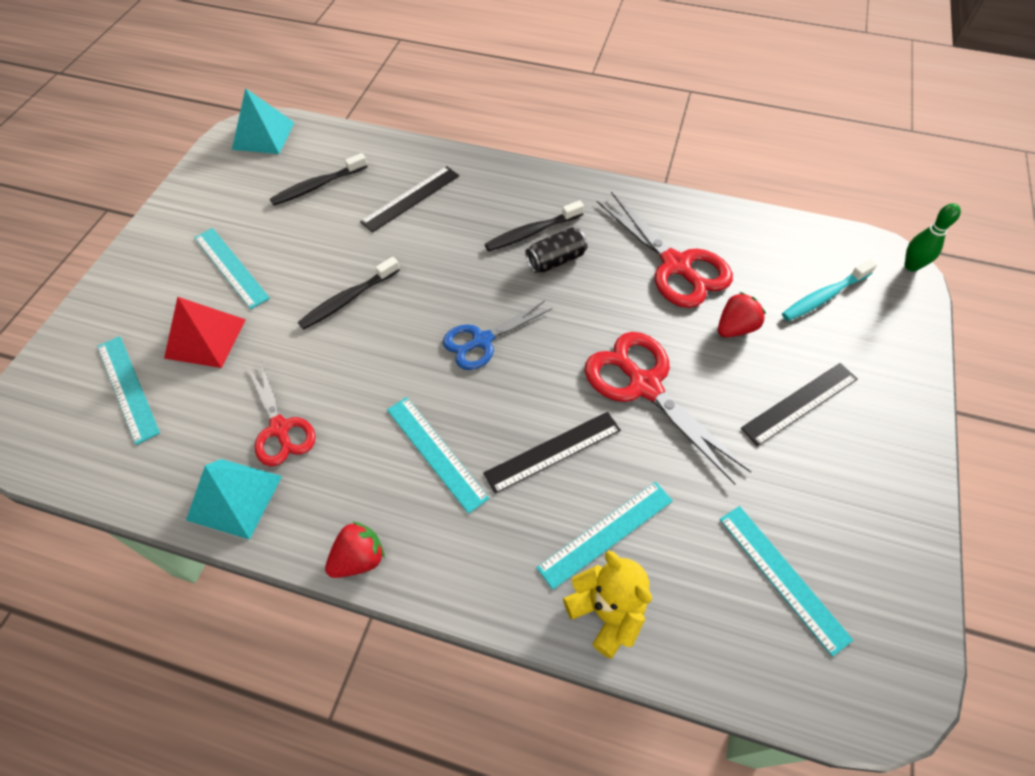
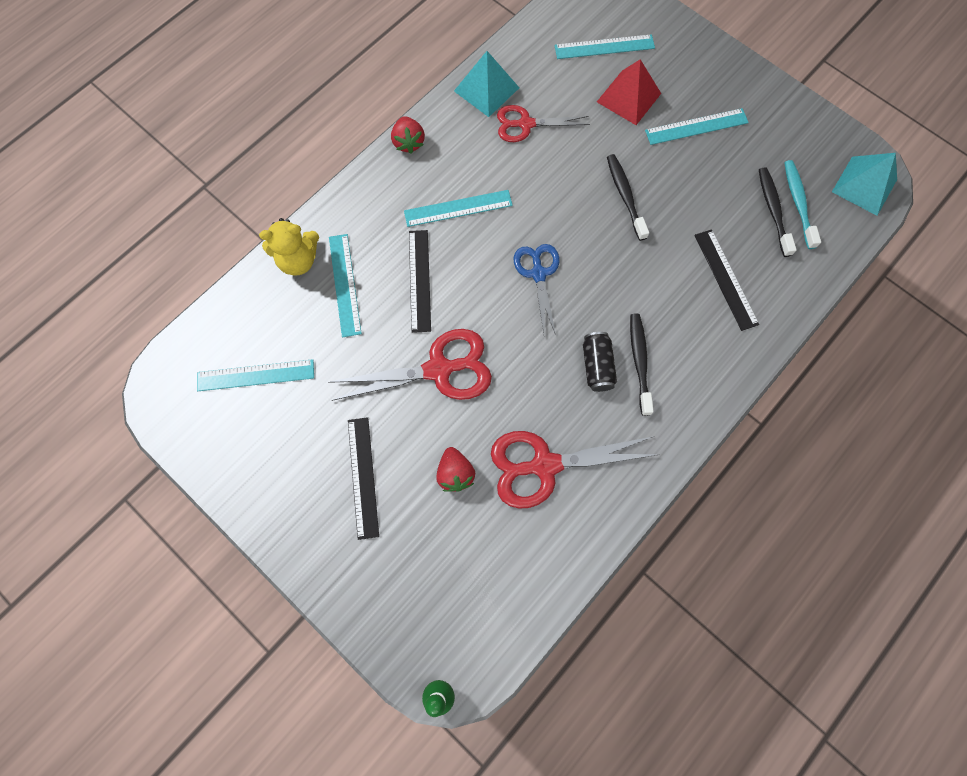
camera: 115 degrees right, 15 degrees up
turquoise toothbrush [782,259,877,321] -> turquoise toothbrush moved to [784,160,821,249]

